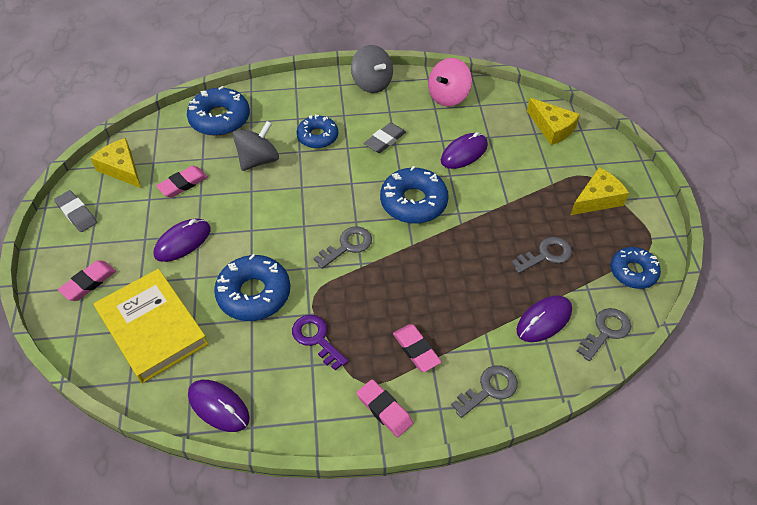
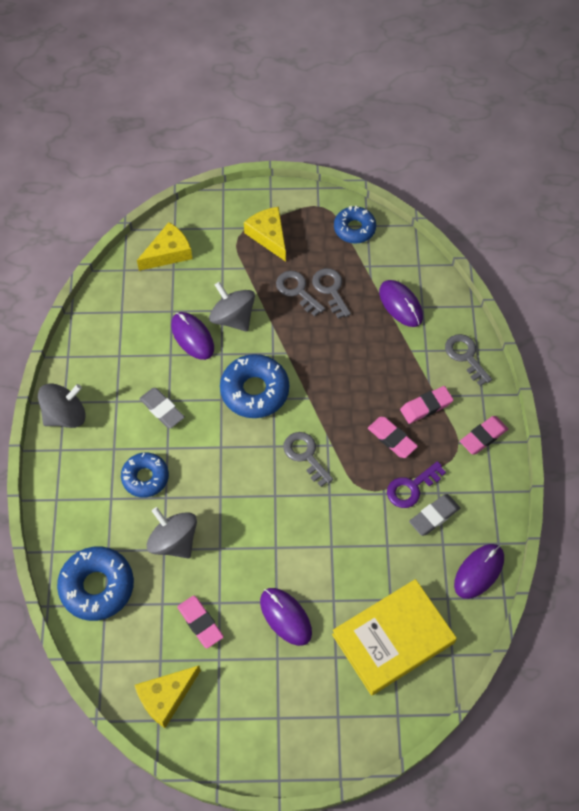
camera: 85 degrees left, 10 degrees up
grey eraser [54,190,97,232] -> grey eraser moved to [409,494,460,536]
pink eraser [58,260,116,301] -> pink eraser moved to [368,417,418,458]
blue donut [214,254,290,321] -> none
pink spinning top [428,58,472,107] -> none
grey key [577,308,631,361] -> grey key moved to [276,271,325,316]
none -> grey spinning top [209,282,255,332]

